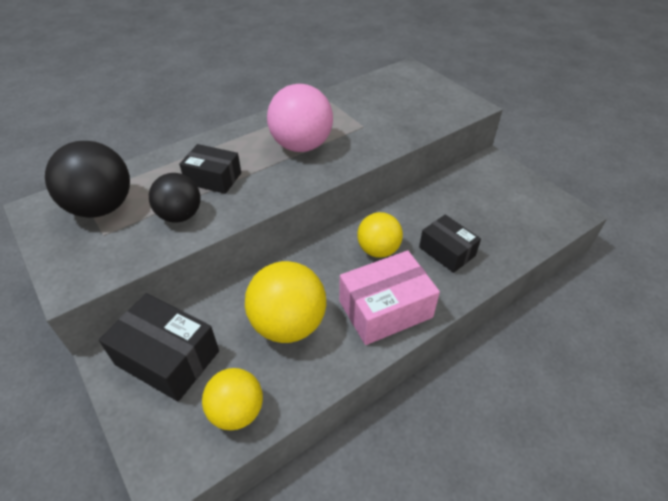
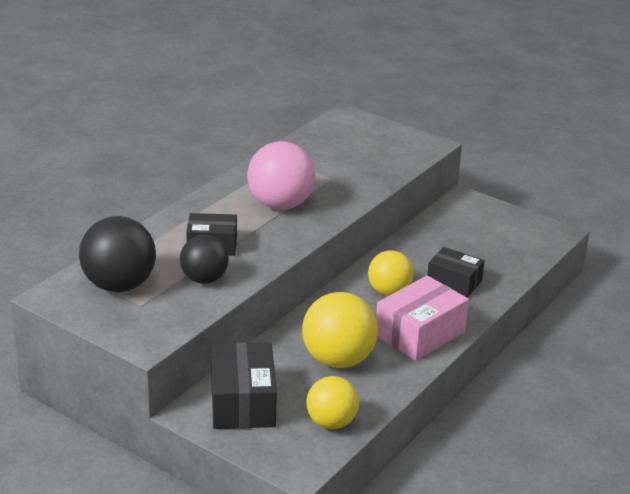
camera: 20 degrees left, 15 degrees down
black box [99,293,219,401] -> black box turned 75 degrees clockwise [211,342,277,429]

